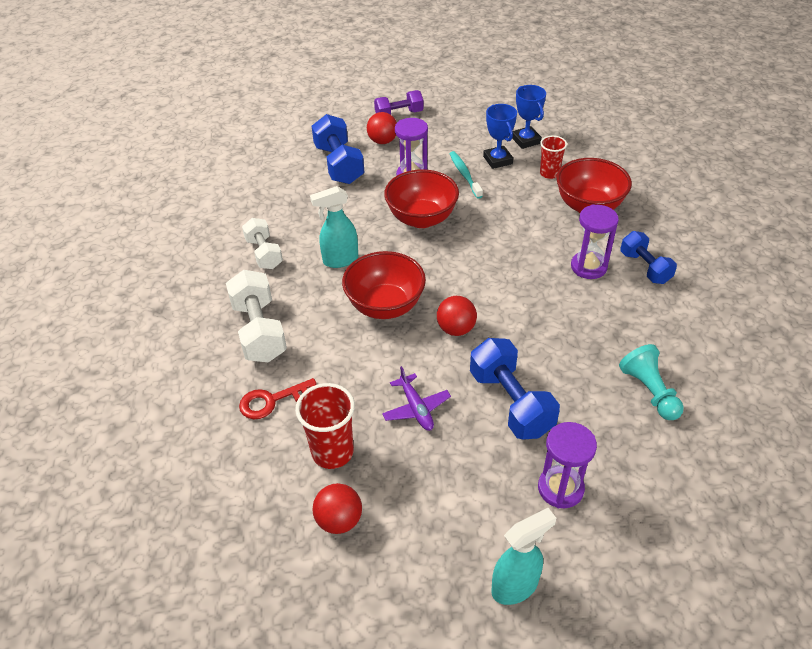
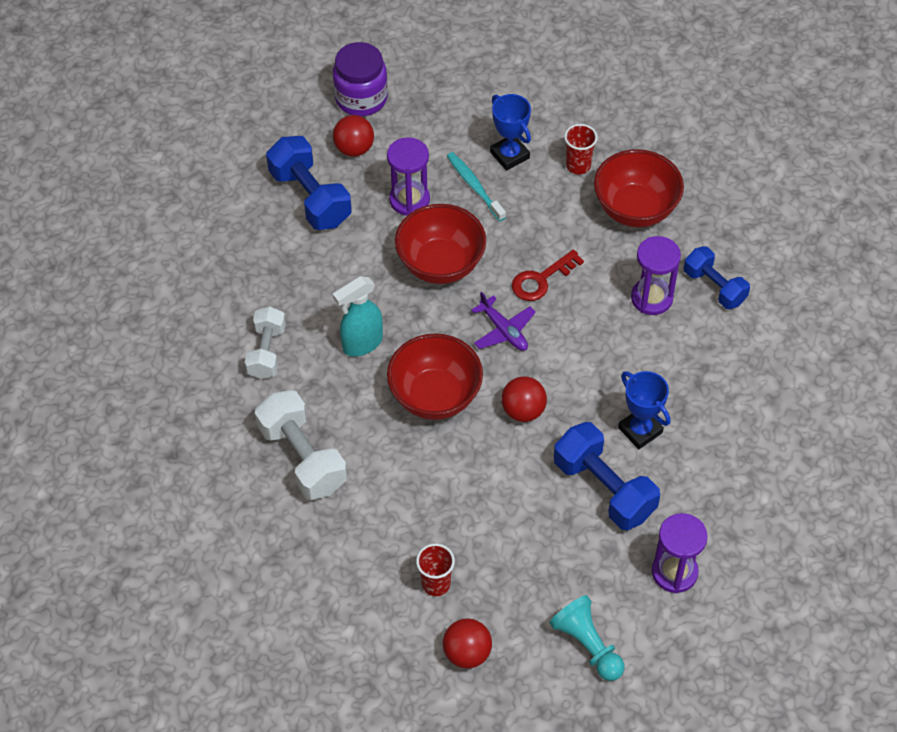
camera: 15 degrees left, 10 degrees up
red key [239,378,316,419] -> red key moved to [512,250,584,301]
white dumbbell [242,218,283,269] -> white dumbbell turned 45 degrees clockwise [245,306,286,379]
red cup [295,383,355,469] -> red cup [416,544,455,596], size x0.64
purple dumbbell [374,90,423,114] -> purple jar [333,42,388,116]
purple plane [382,366,451,431] -> purple plane moved to [471,292,536,351]
turquoise spray bottle [491,508,556,605] -> none
blue trophy [512,85,546,149] -> blue trophy moved to [618,371,671,449]
turquoise pawn [619,344,684,420] -> turquoise pawn moved to [549,595,624,681]

